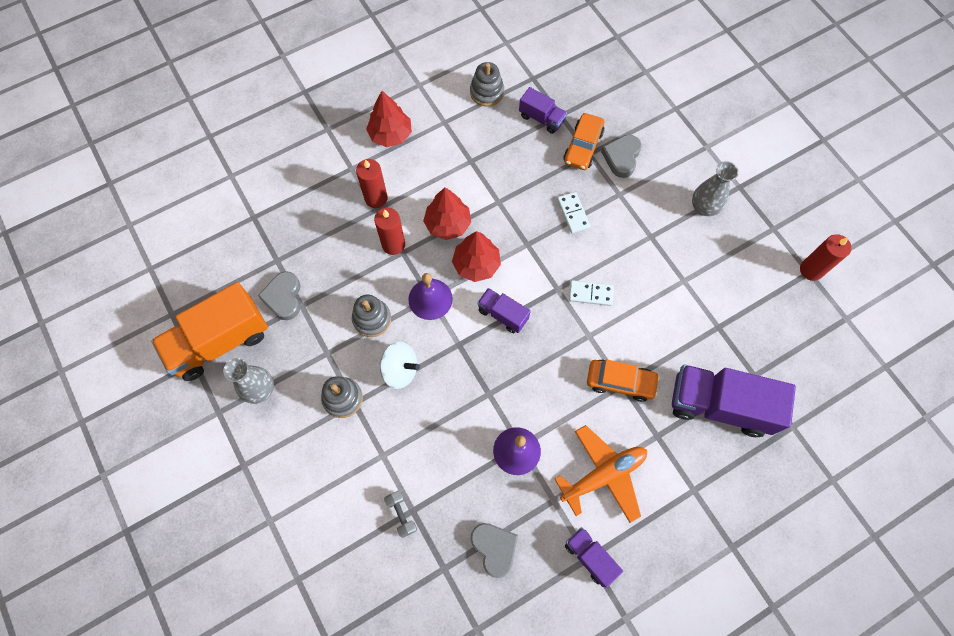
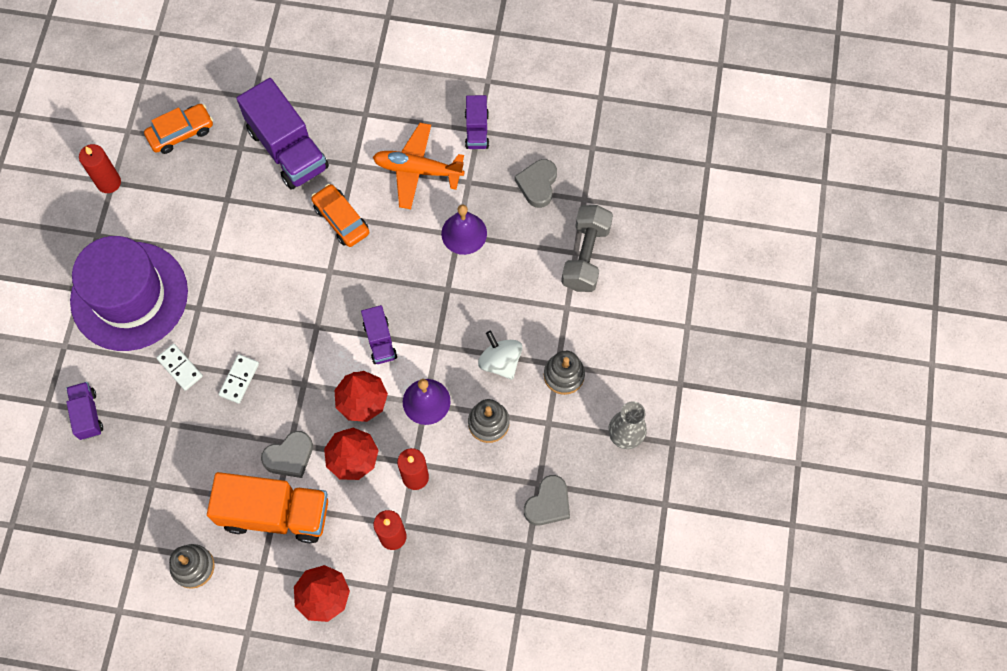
camera: 140 degrees left, 0 degrees up
orange truck [151,282,268,381] -> orange truck moved to [207,472,328,543]
grey dumbbell [384,490,417,538] -> grey dumbbell [561,205,613,292], size x2.04
purple truck [519,87,567,134] -> purple truck moved to [66,382,103,440]
orange car [563,113,604,170] -> orange car moved to [144,104,213,154]
white domino [569,280,614,306] -> white domino moved to [156,344,203,391]
grey heart [601,135,642,178] -> grey heart moved to [261,431,313,478]
grey vase [692,161,739,216] -> purple hat [70,236,188,351]

